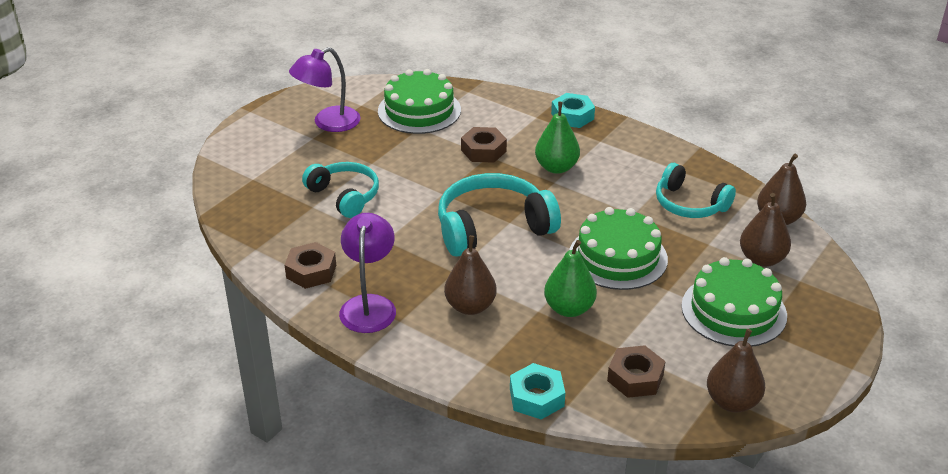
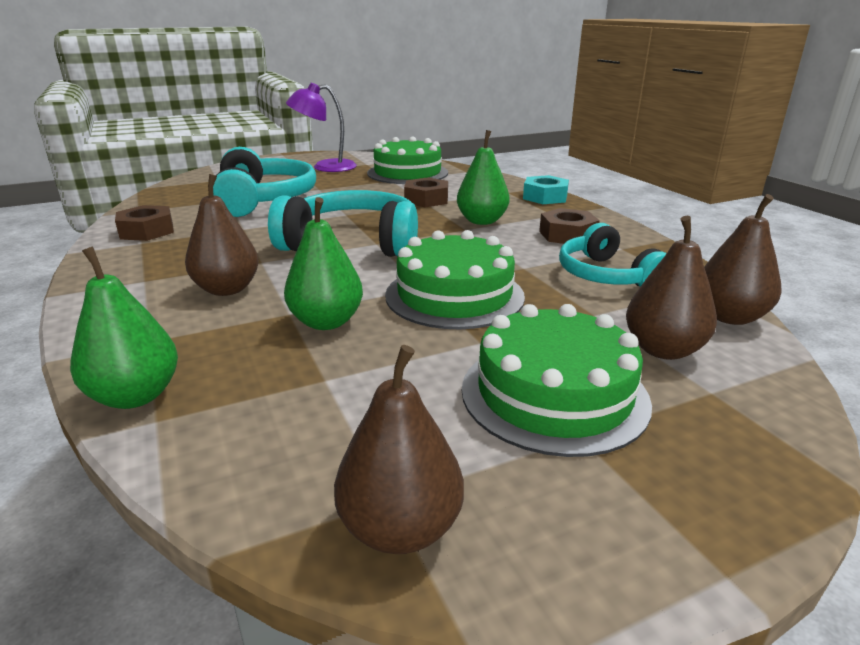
camera: 30 degrees right, 10 degrees down
turquoise headphones [302,162,379,218] -> turquoise headphones [213,147,316,217], size x1.53
purple lamp [339,213,396,333] -> none
turquoise nut [510,363,565,420] -> green pear [70,247,178,409]
brown nut [607,345,666,398] -> brown nut moved to [539,208,600,244]

